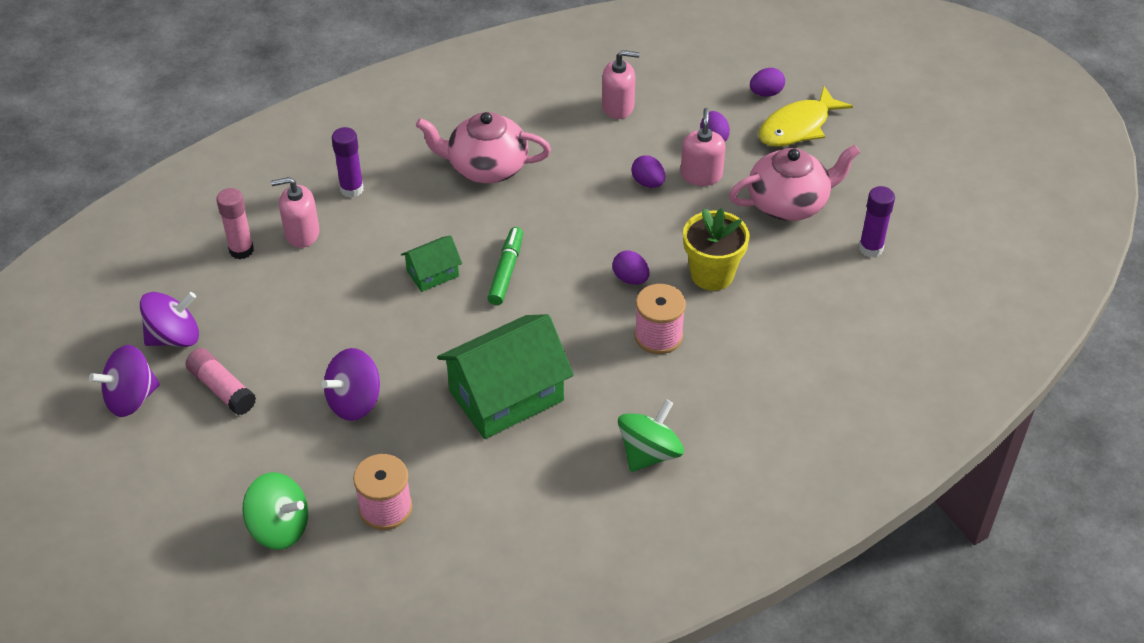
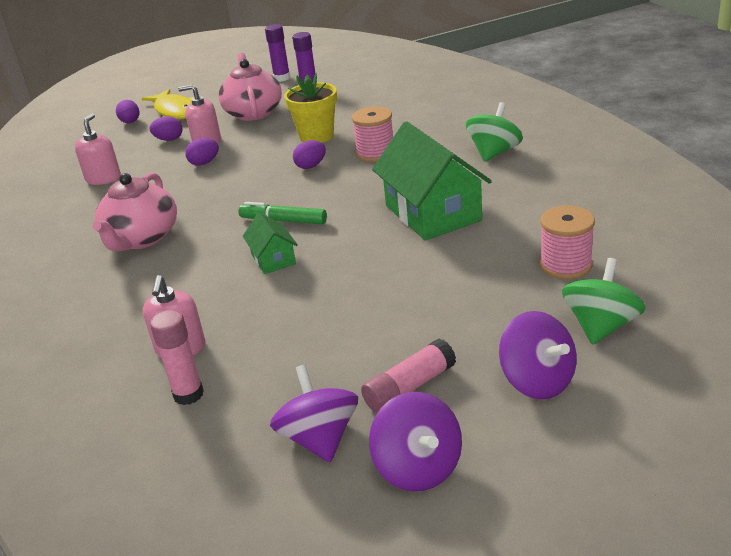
camera: 80 degrees left, 15 degrees down
purple spinning top [321,348,380,421] -> purple spinning top moved to [499,311,577,400]
purple glue stick [332,127,364,198] -> purple glue stick moved to [265,24,290,82]
green spinning top [618,399,684,472] -> green spinning top turned 75 degrees clockwise [466,102,523,162]

